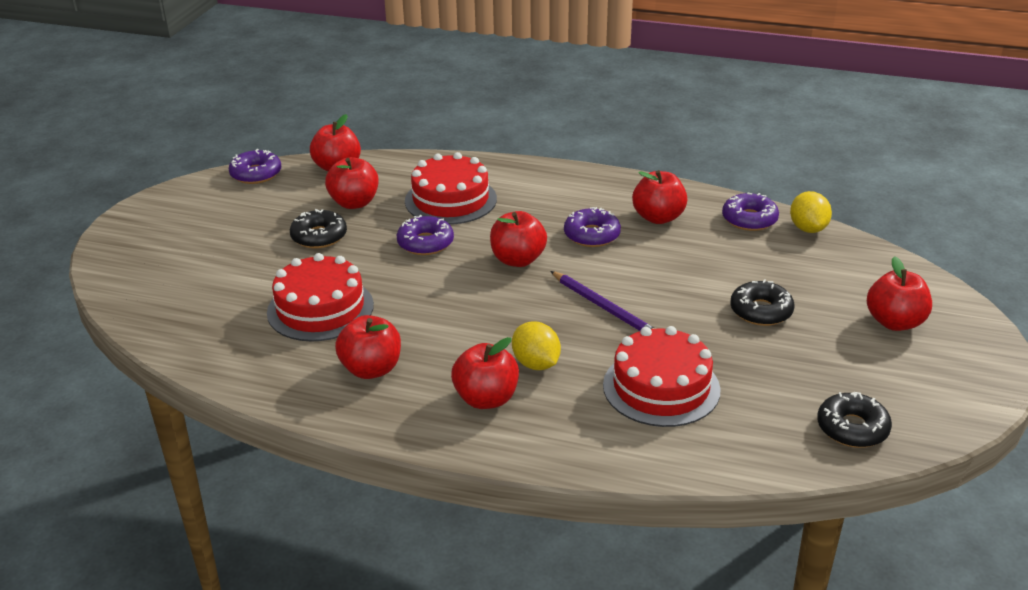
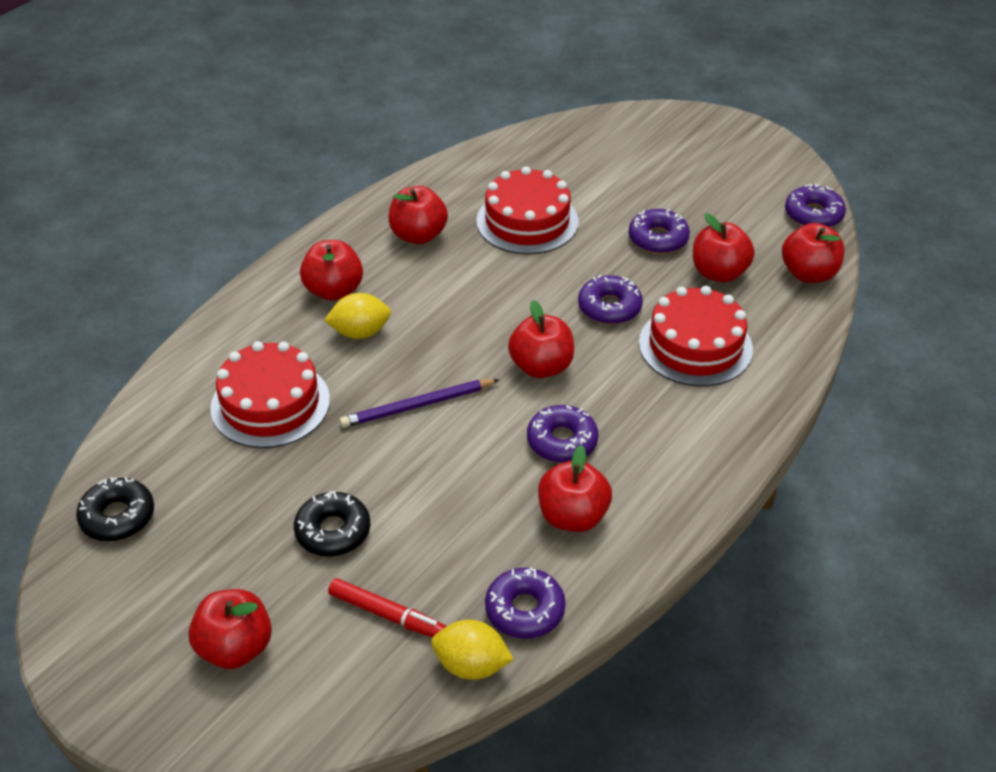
camera: 110 degrees right, 10 degrees up
black donut [290,209,347,248] -> purple donut [629,209,690,254]
none -> red marker [328,578,447,638]

